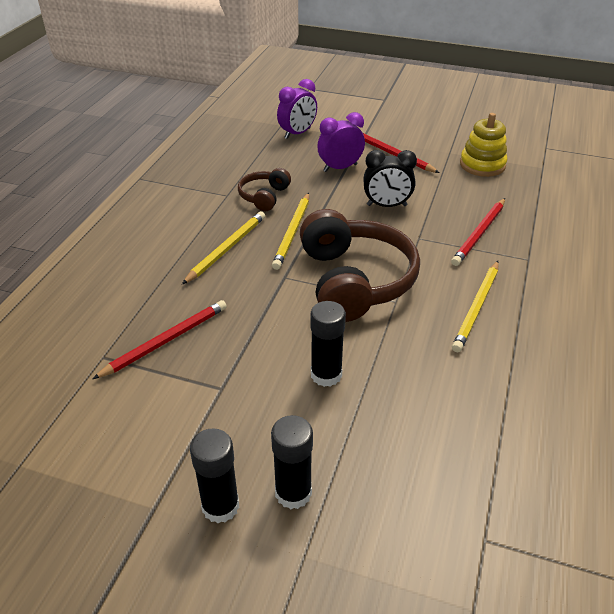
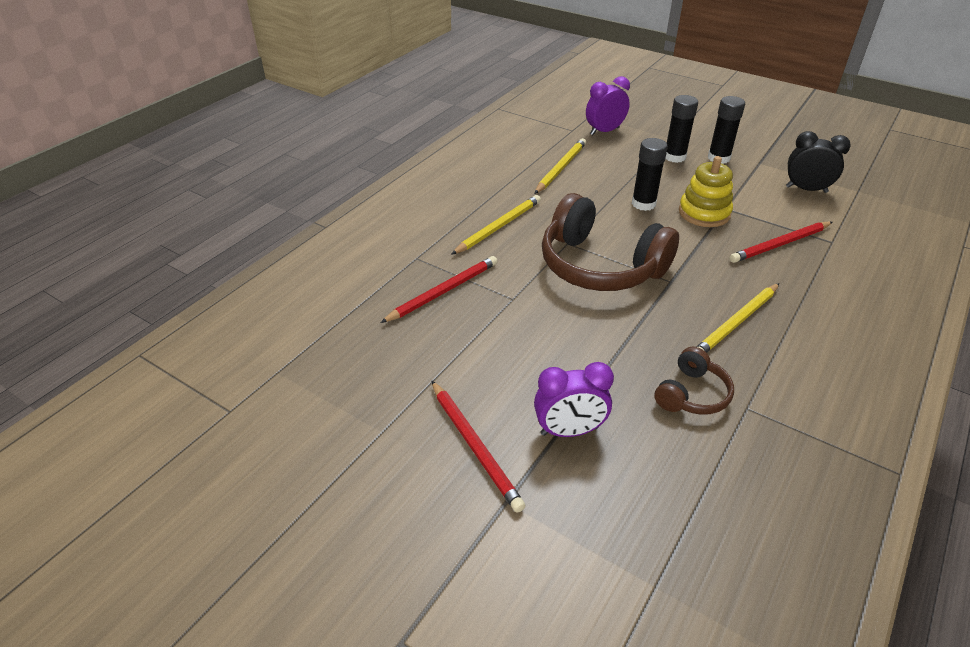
camera: 165 degrees left, 0 degrees up
yellow pencil [272,193,309,270] -> yellow pencil moved to [534,138,586,194]
purple clock [277,79,317,139] -> purple clock moved to [586,76,630,135]
brown headphones [300,209,420,322] -> brown headphones turned 60 degrees counterclockwise [542,193,679,291]
black clock [363,150,417,207] -> black clock moved to [786,131,851,193]
yellow stacking toy [460,113,507,177] -> yellow stacking toy moved to [679,156,733,227]

